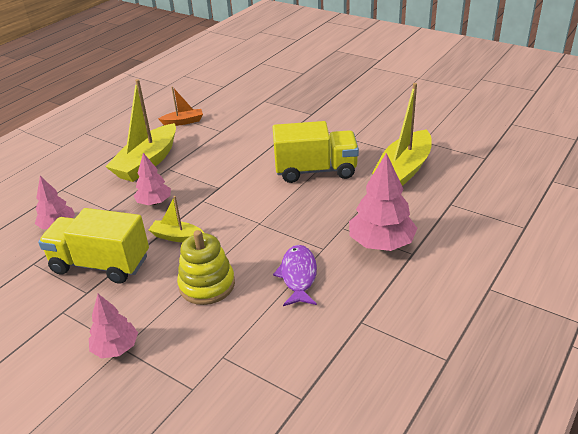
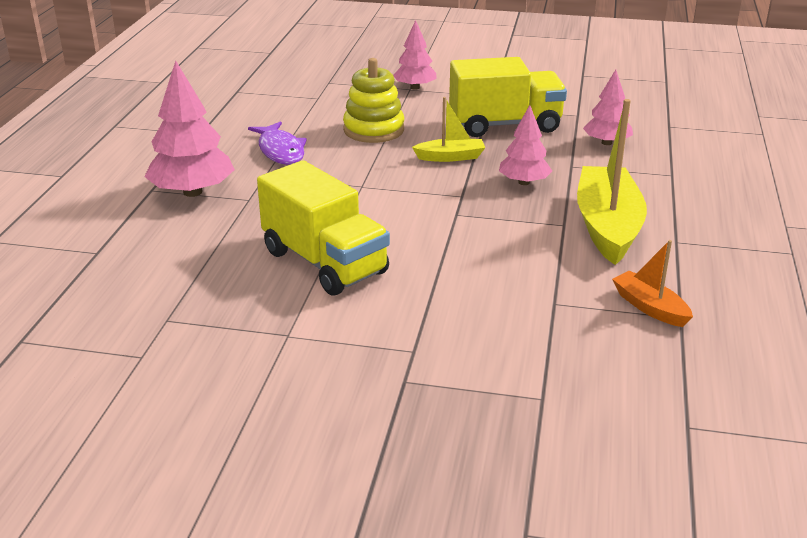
camera: 155 degrees right, 5 degrees down
orange boat [158,86,203,126] -> orange boat turned 90 degrees clockwise [612,240,693,327]
yellow truck [273,121,359,183] -> yellow truck turned 105 degrees counterclockwise [257,160,390,295]
yellow boat [372,83,432,186] -> none

